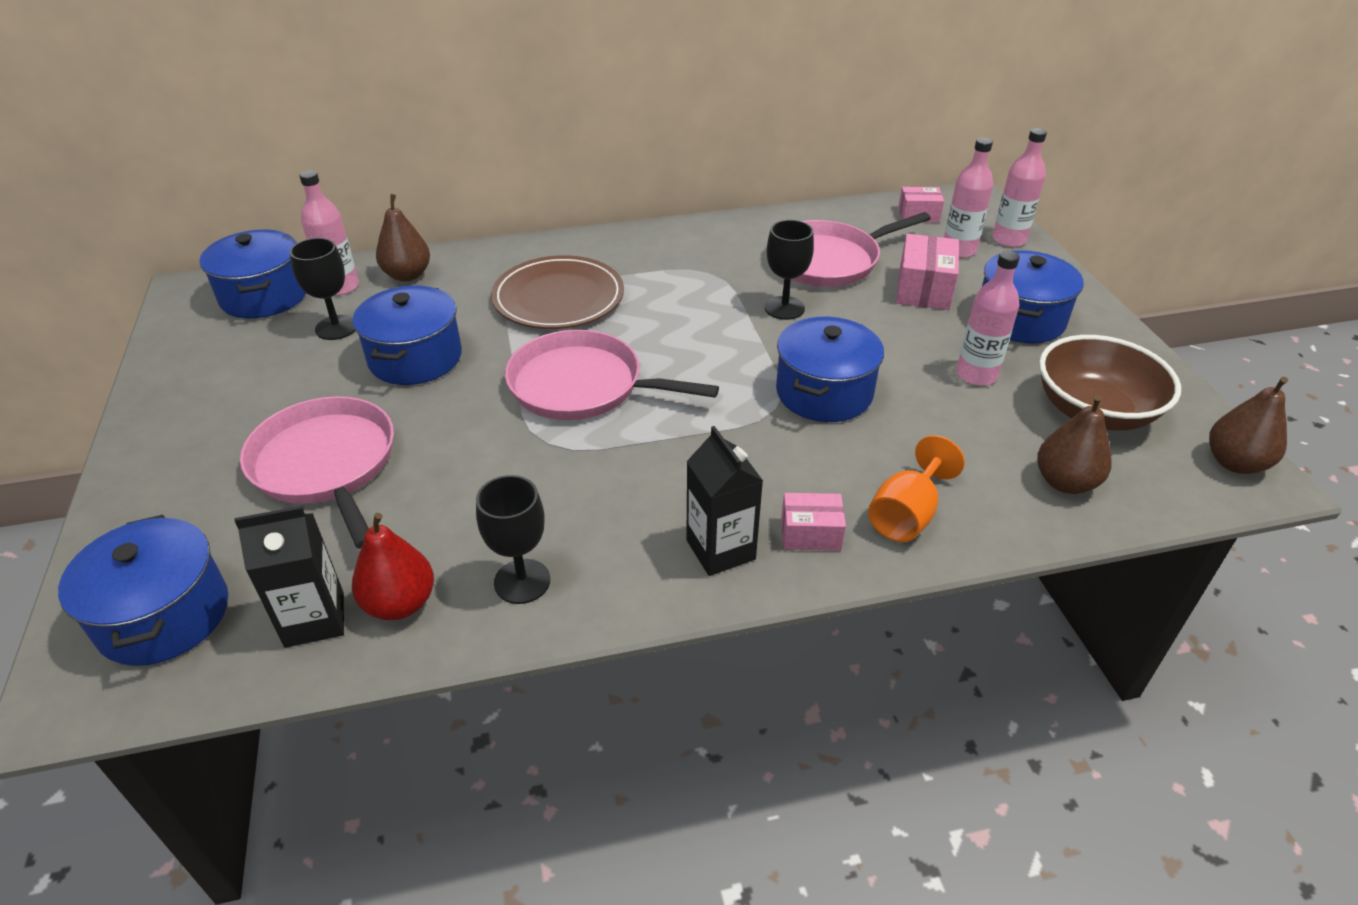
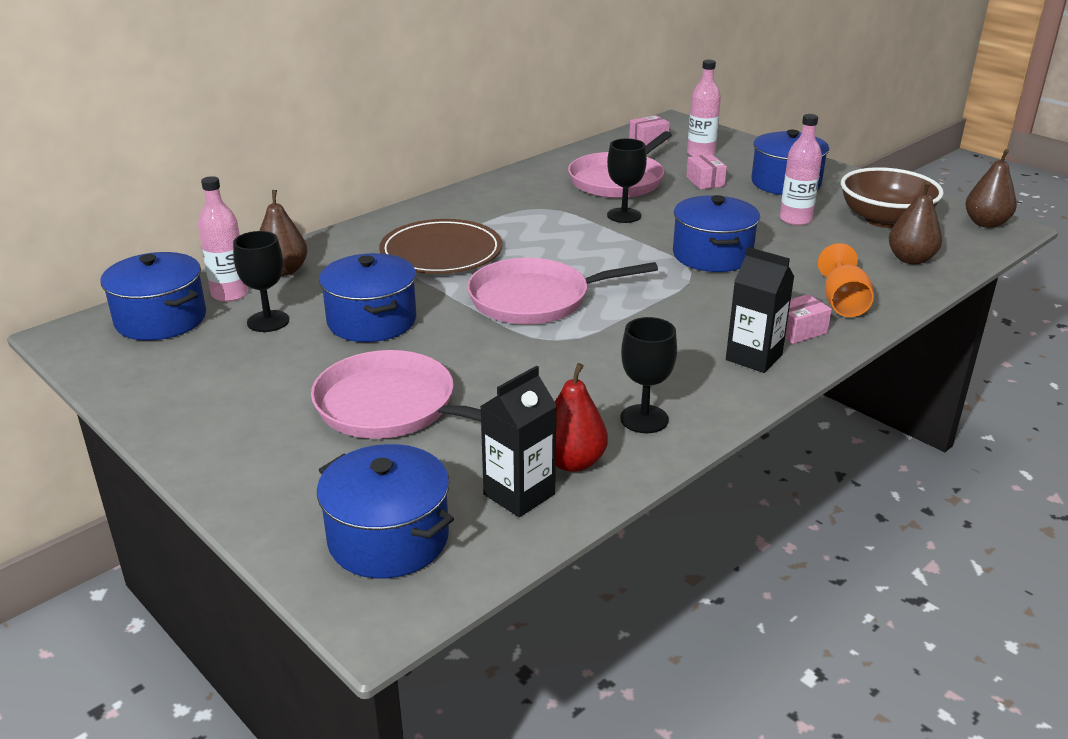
camera: 30 degrees left, 10 degrees down
pink box [896,234,959,310] -> pink box [686,154,727,189], size x0.63
pink bottle [992,128,1047,247] -> none

